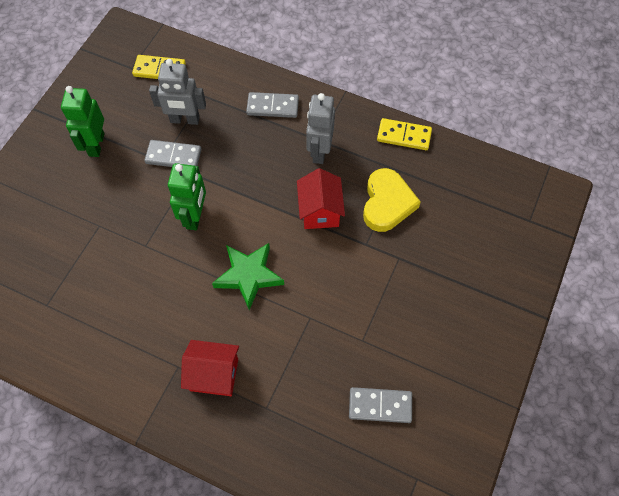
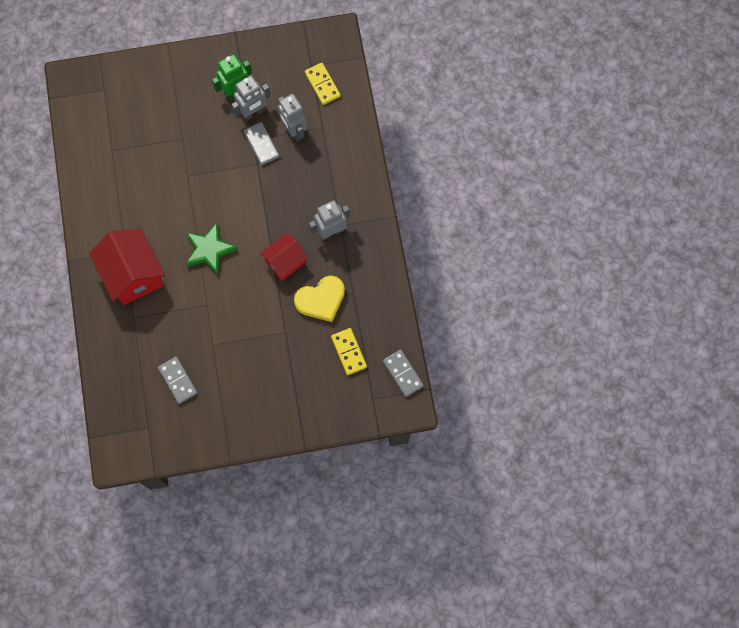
camera: 55 degrees right, 10 degrees up
green robot [168,163,206,230] -> none
red house [181,340,239,396] -> red house [89,228,165,305], size x1.63
grey domino [246,92,299,118] -> grey domino moved to [383,349,424,397]
yellow domino [377,118,432,150] -> yellow domino moved to [331,328,367,375]
none -> grey robot [231,75,271,121]

